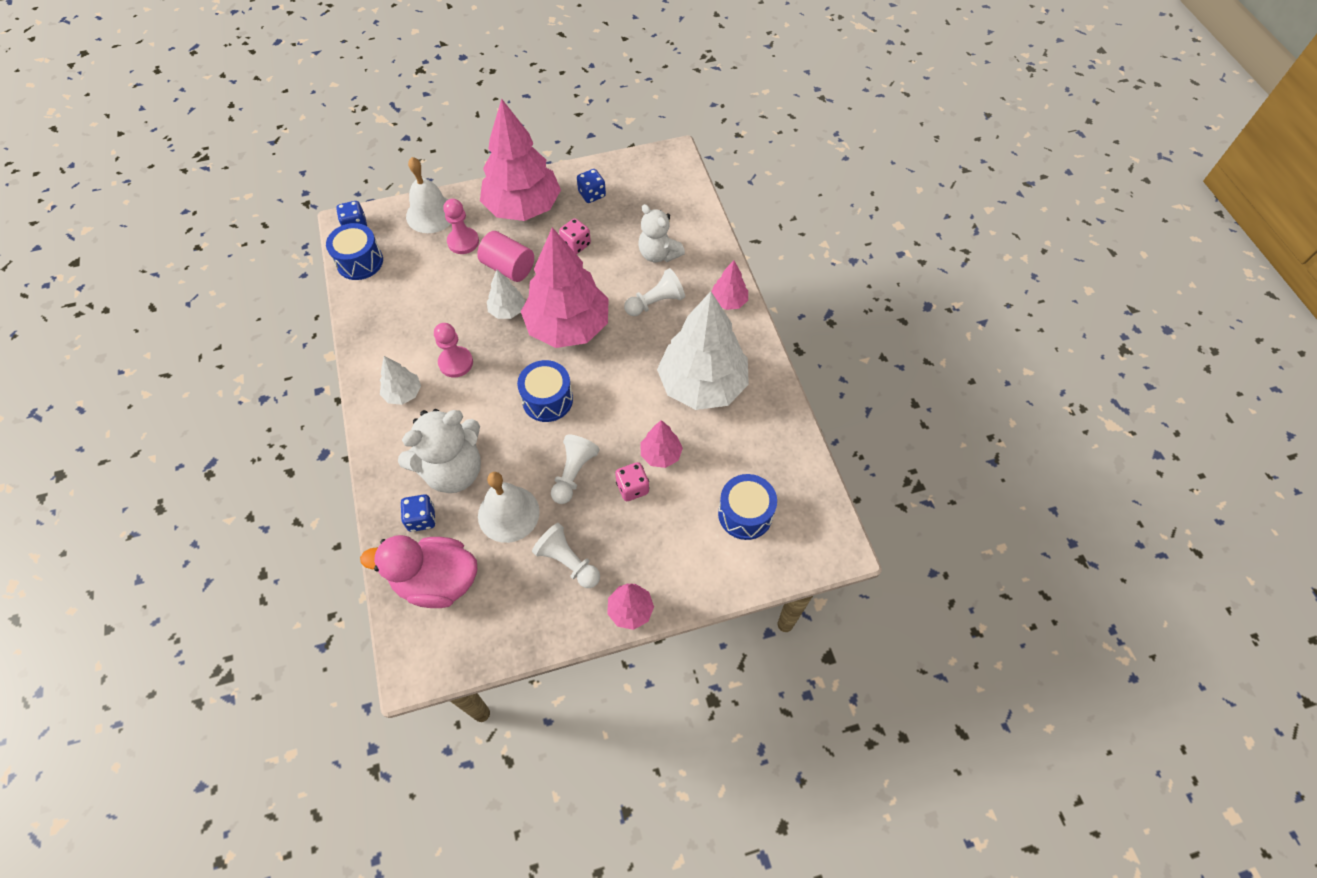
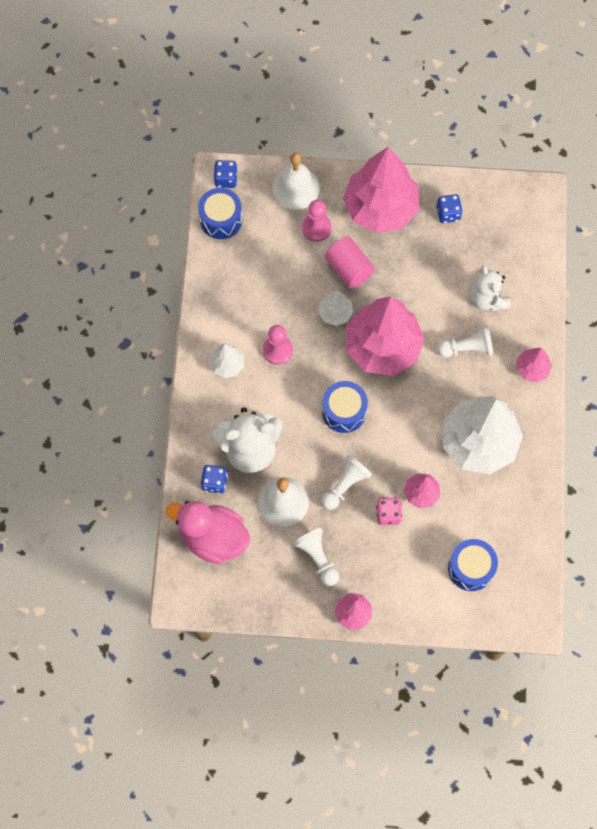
camera: 20 degrees right, 10 degrees up
pink dice [559,218,591,254] -> none

